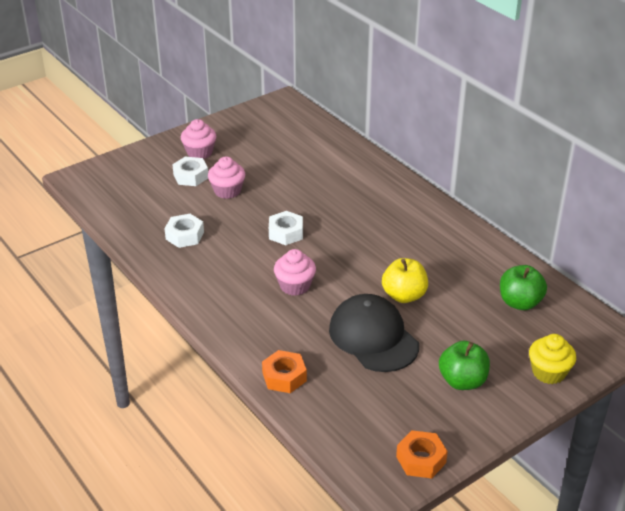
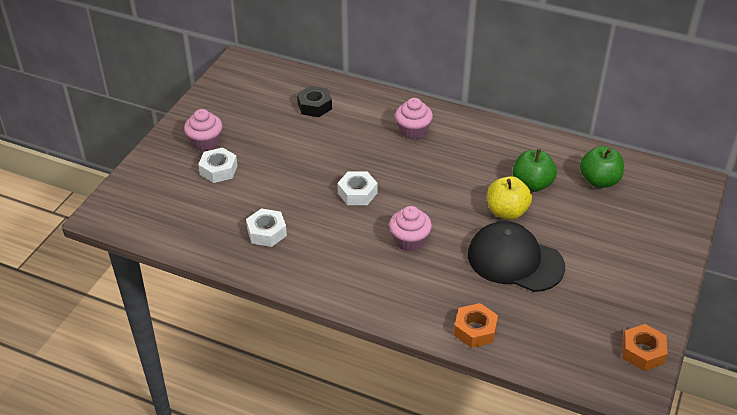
camera: 30 degrees left, 5 degrees up
pink cupcake [208,157,245,199] -> pink cupcake moved to [395,98,433,140]
green apple [439,341,490,390] -> green apple moved to [513,149,557,192]
yellow cupcake [529,334,576,384] -> none
none -> black nut [297,86,332,117]

